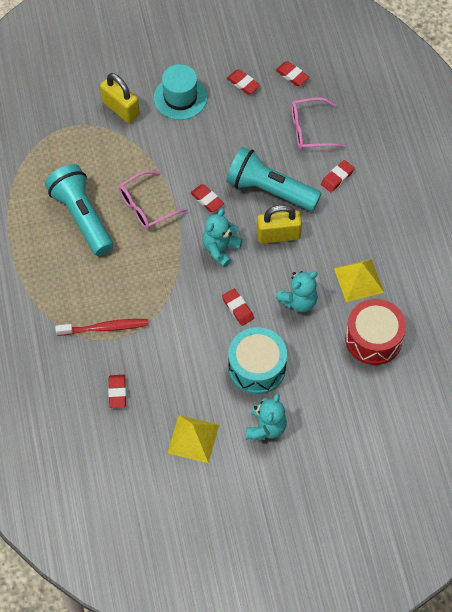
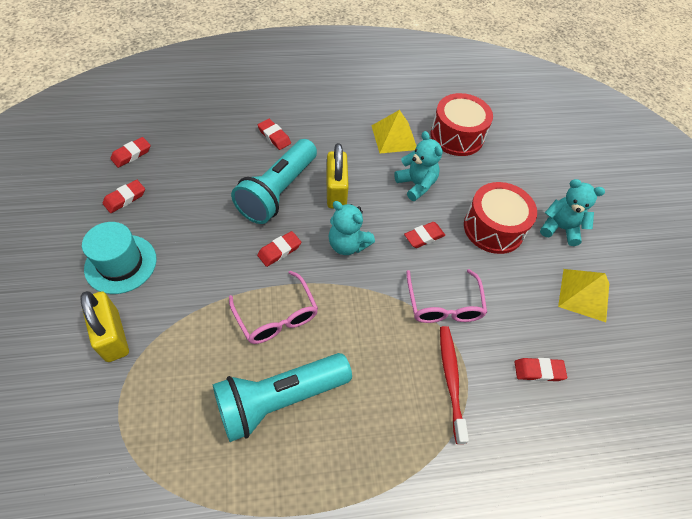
camera: 90 degrees left, 5 degrees down
yellow padlock [100,73,140,123] -> yellow padlock turned 75 degrees counterclockwise [80,291,129,362]
turquoise drum [228,327,287,394] -> red drum [464,182,537,254]
pink glasses [291,97,346,150] -> pink glasses moved to [406,269,487,323]

